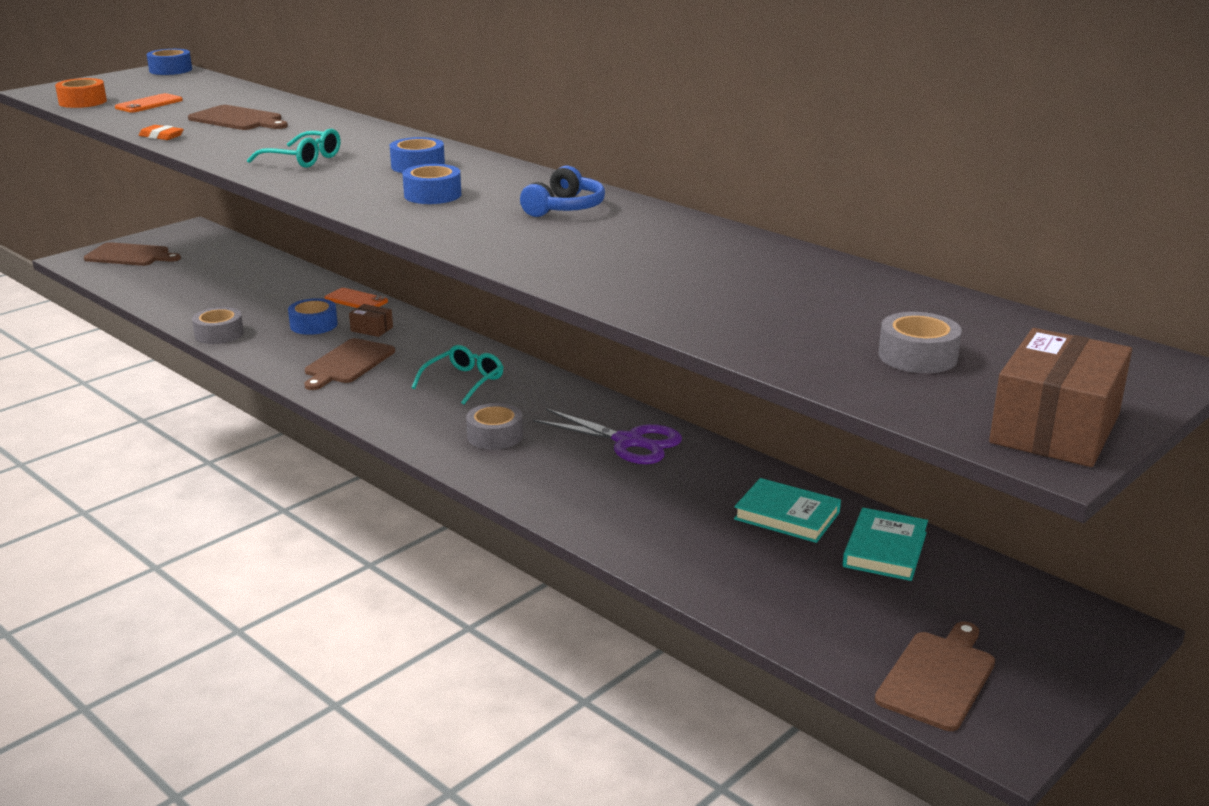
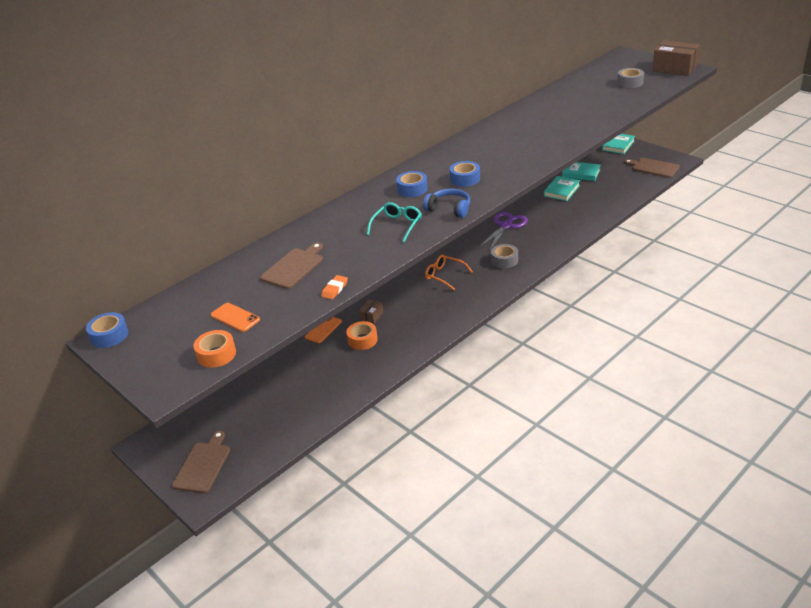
camera: 85 degrees left, 10 degrees up
grey tape [192,307,244,344] -> none
blue tape [288,298,338,335] -> orange tape [346,321,378,350]
brown cutting board [304,338,395,390] -> none
turquoise glasses [412,345,503,405] -> orange glasses [425,255,473,290]
blue headphones [520,166,605,217] -> blue headphones moved to [423,189,470,218]
none -> turquoise book [602,134,635,154]

